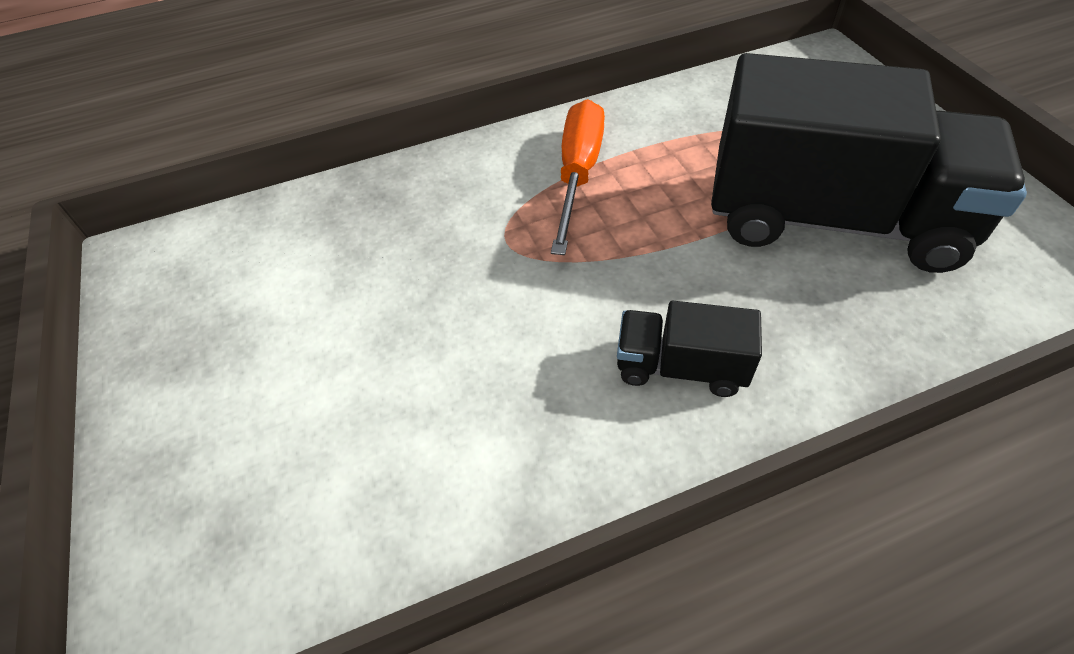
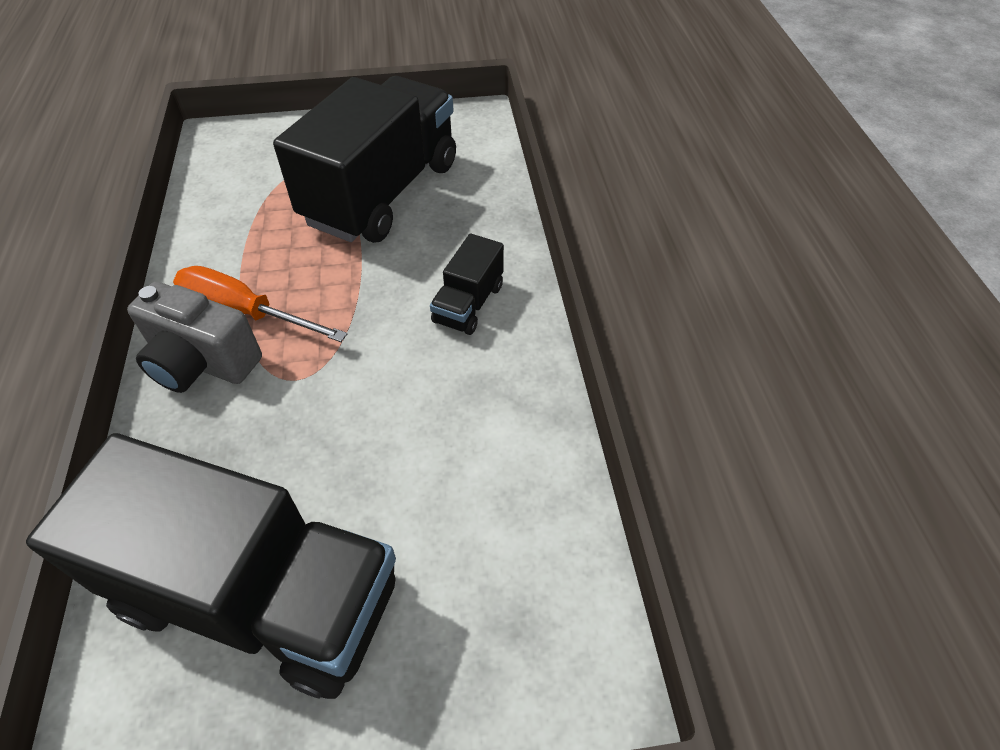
camera: 80 degrees left, 0 degrees up
none -> black truck [26,433,396,699]
none -> grey camera [127,282,262,393]

